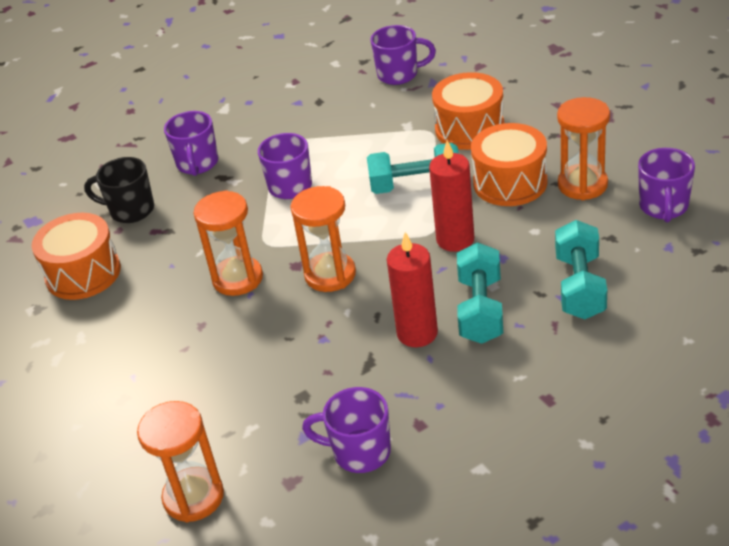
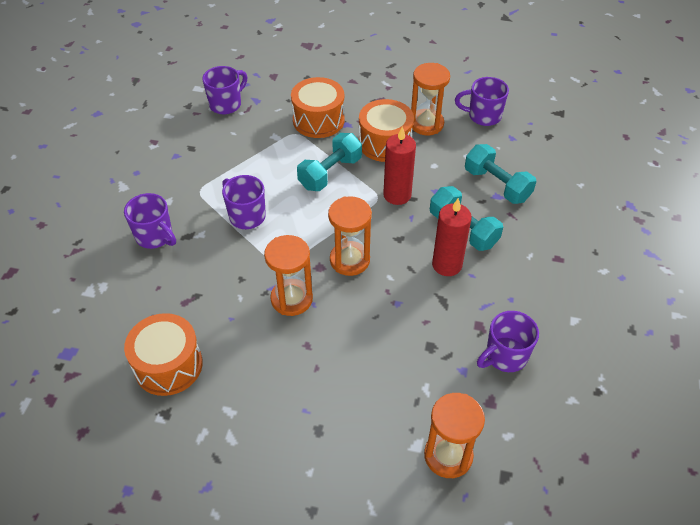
camera: 50 degrees left, 10 degrees up
black mug [84,157,154,223] -> none
purple mug [638,148,695,222] -> purple mug turned 135 degrees clockwise [455,77,509,126]

